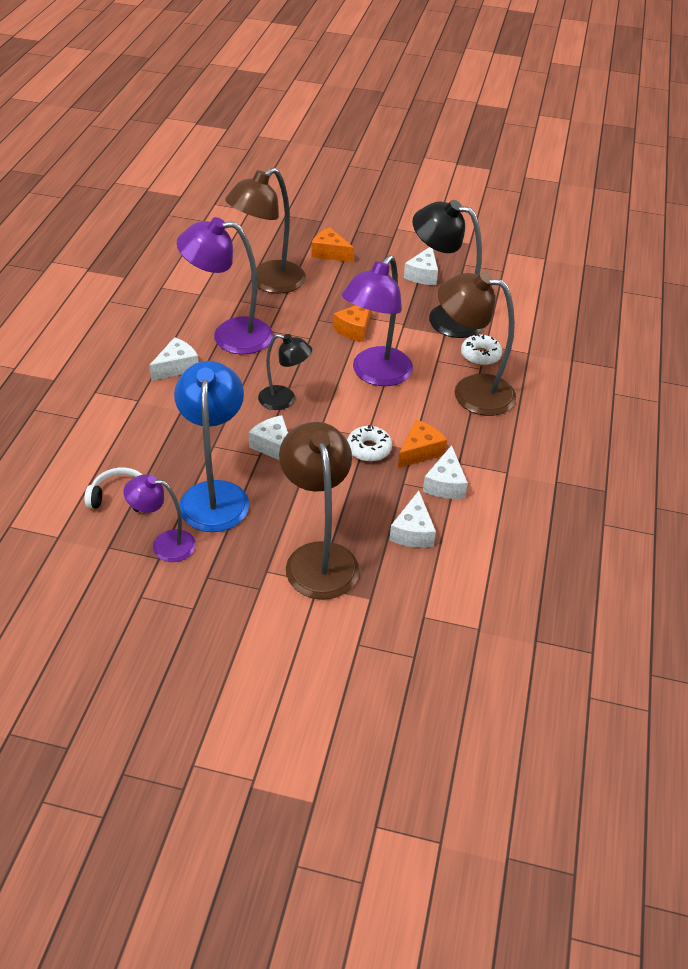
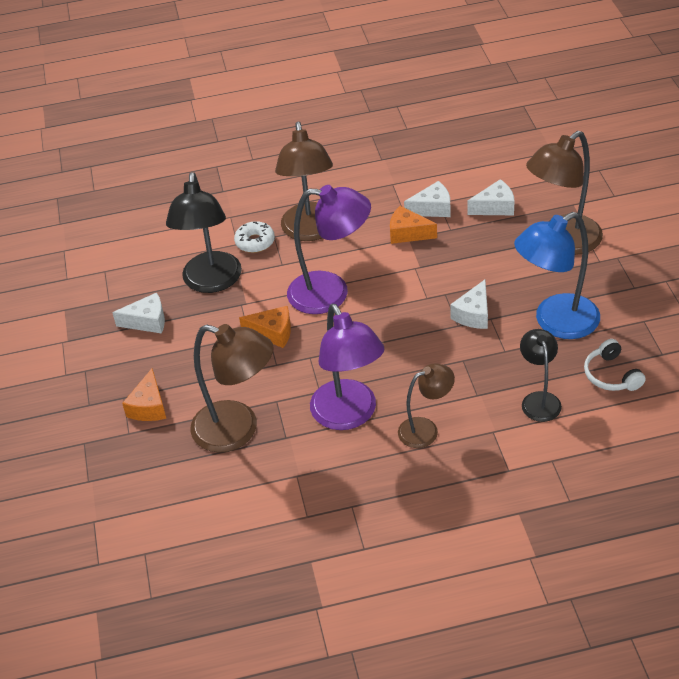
camera: 110 degrees left, 0 degrees up
purple lamp [124,474,196,562] -> none
white cheese [149,337,198,381] -> brown lamp [398,363,455,448]
black lamp [258,334,312,410] -> black lamp moved to [520,329,562,422]
white donut [347,425,392,462] -> none

